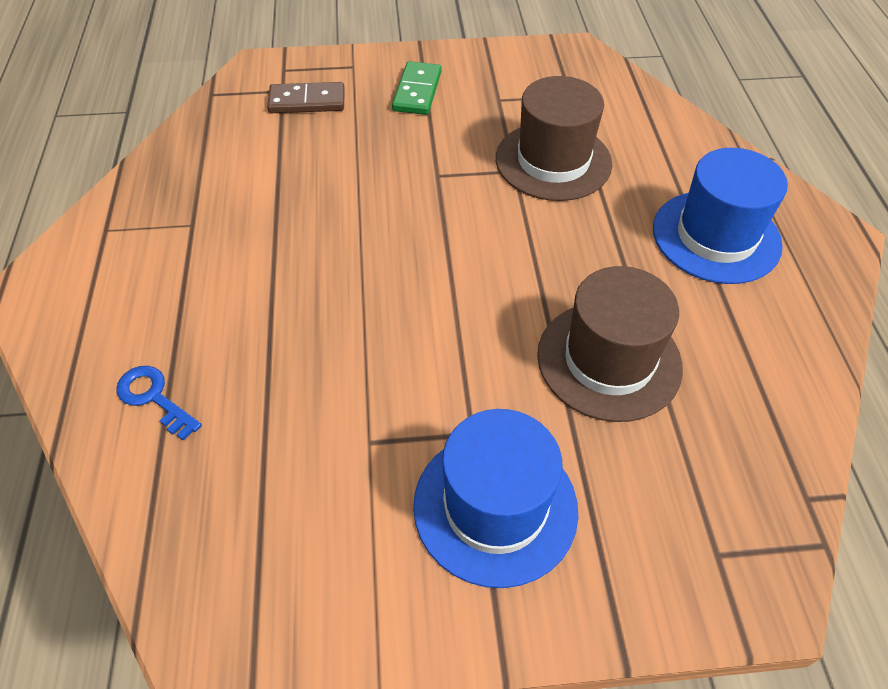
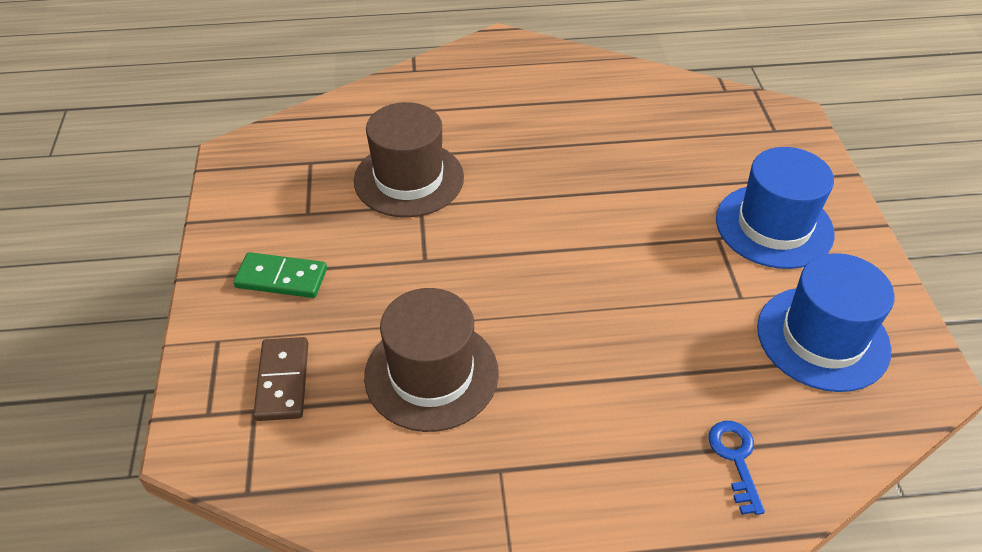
camera: 90 degrees left, 5 degrees down
blue key [117,366,202,440] -> blue key turned 135 degrees clockwise [708,421,765,515]
brown hat [537,266,683,422] -> brown hat moved to [364,288,499,432]
blue hat [653,148,788,284] -> blue hat moved to [757,253,895,392]

